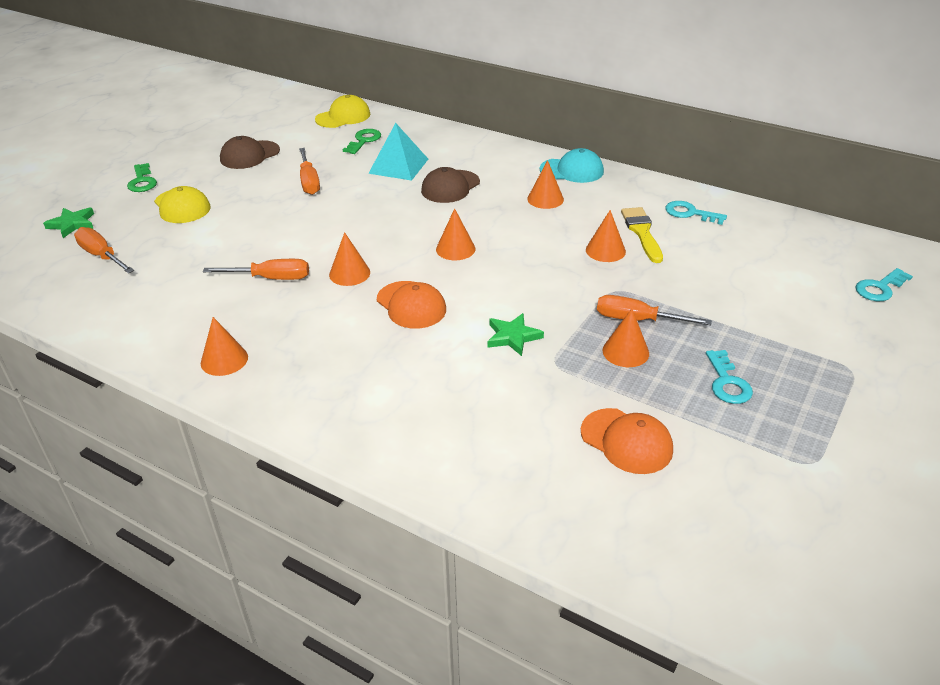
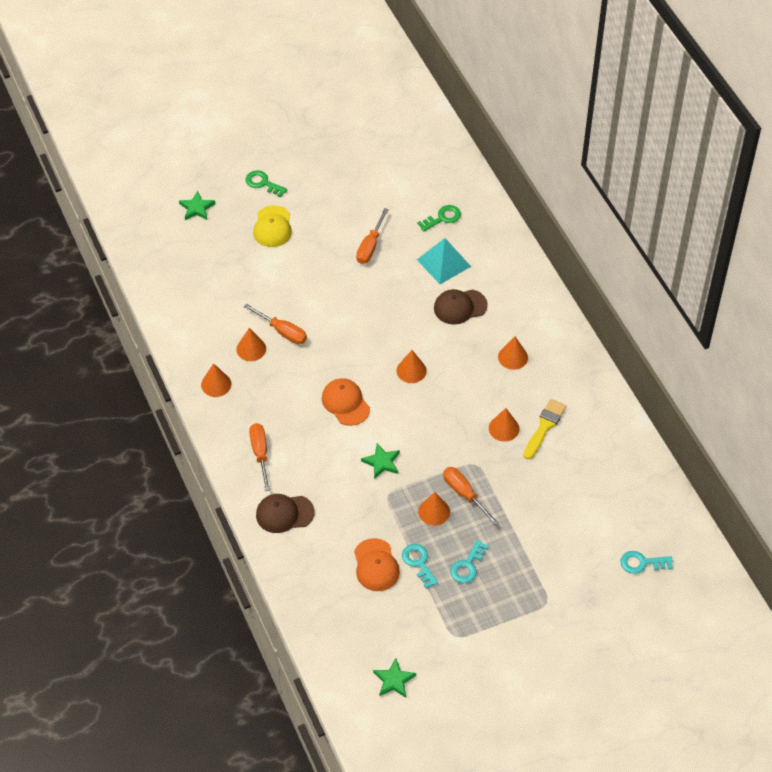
camera: 35 degrees right, 15 degrees up
orange screwdriver [74,227,134,273] -> orange screwdriver moved to [249,423,270,491]
green key [127,163,157,192] -> green key turned 105 degrees clockwise [246,170,287,197]
brown cap [220,136,280,169] -> brown cap moved to [256,494,315,533]
yellow cap [315,95,370,128] -> none
orange cone [329,232,370,286] -> orange cone moved to [236,328,266,361]
orange cap [377,281,446,329] -> orange cap turned 150 degrees clockwise [322,378,370,426]
turquoise cap [540,148,604,183] -> none
turquoise key [665,201,727,225] -> turquoise key moved to [402,544,438,589]
none -> green star [373,658,416,698]

